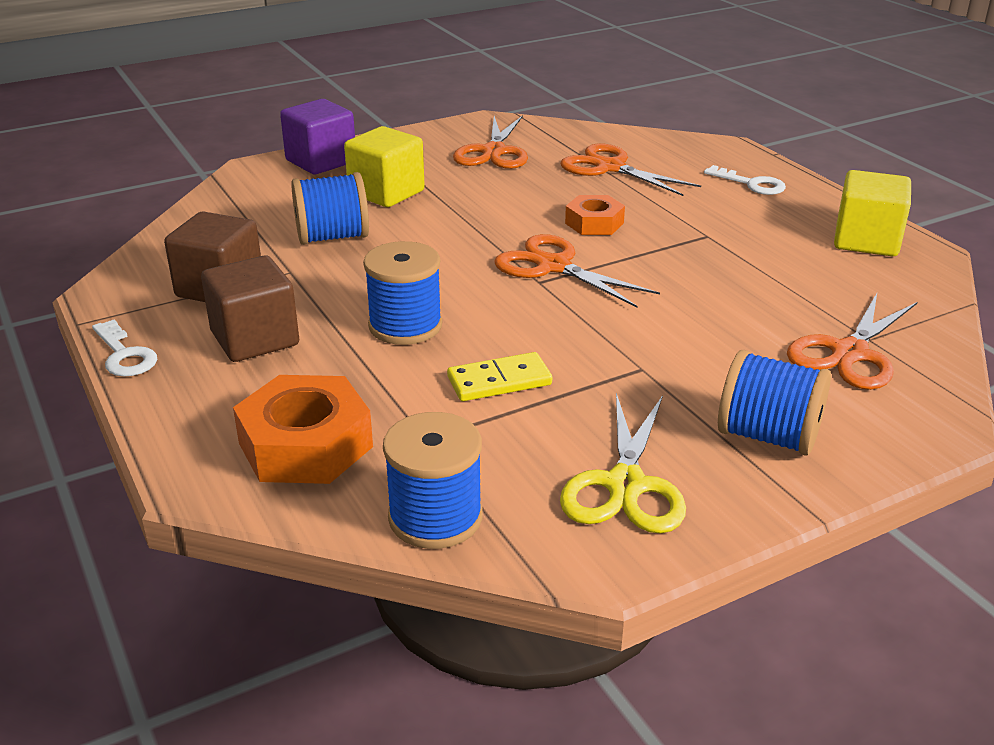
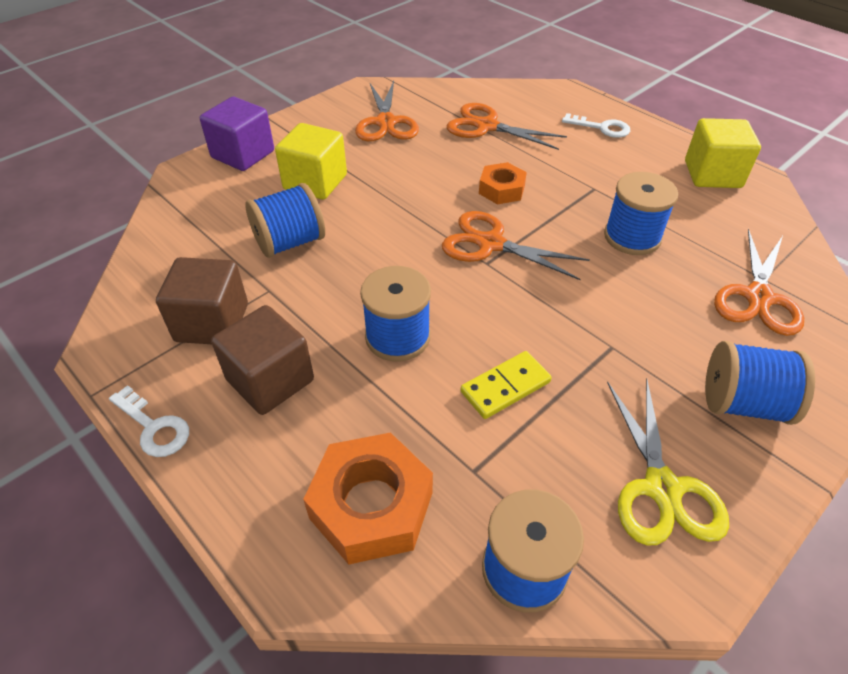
camera: 15 degrees left, 15 degrees up
none -> blue spool [604,172,678,255]

